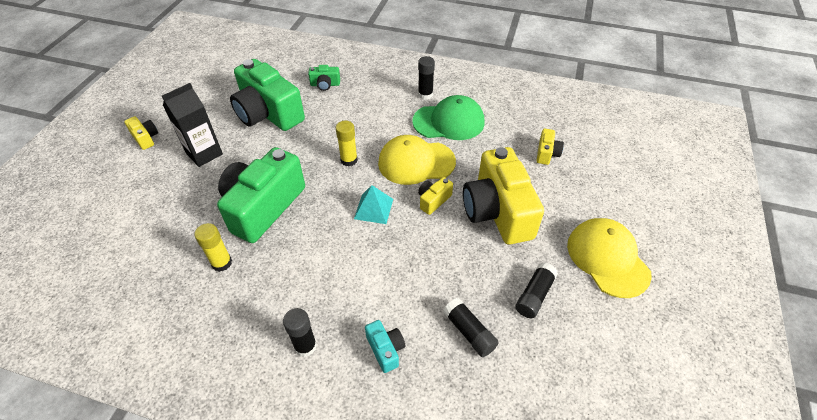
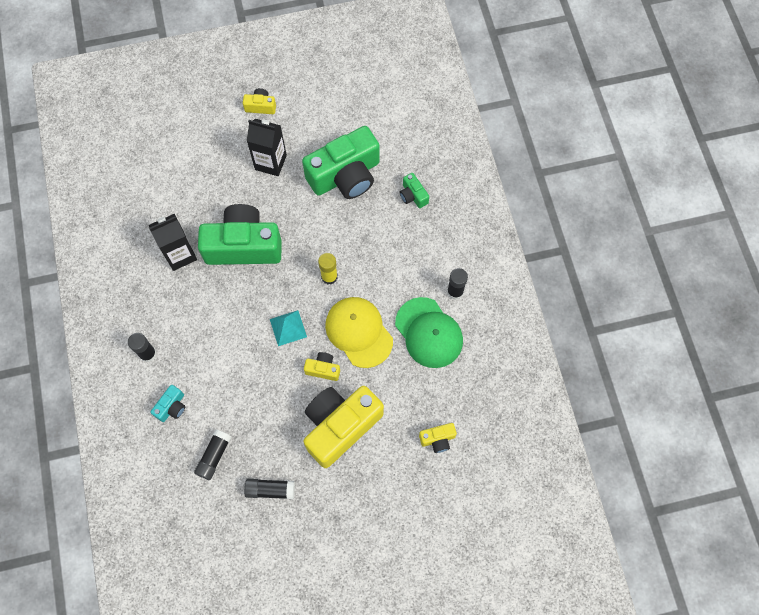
camera: 60 degrees right, 20 degrees up
yellow camera [124,116,158,150] -> yellow camera turned 105 degrees counterclockwise [243,88,276,114]
yellow glue stick [194,223,232,272] -> black carton [149,214,197,271]
green camera [230,59,305,131] -> green camera turned 135 degrees counterclockwise [302,126,380,199]
yellow cap [567,218,652,298] -> none

